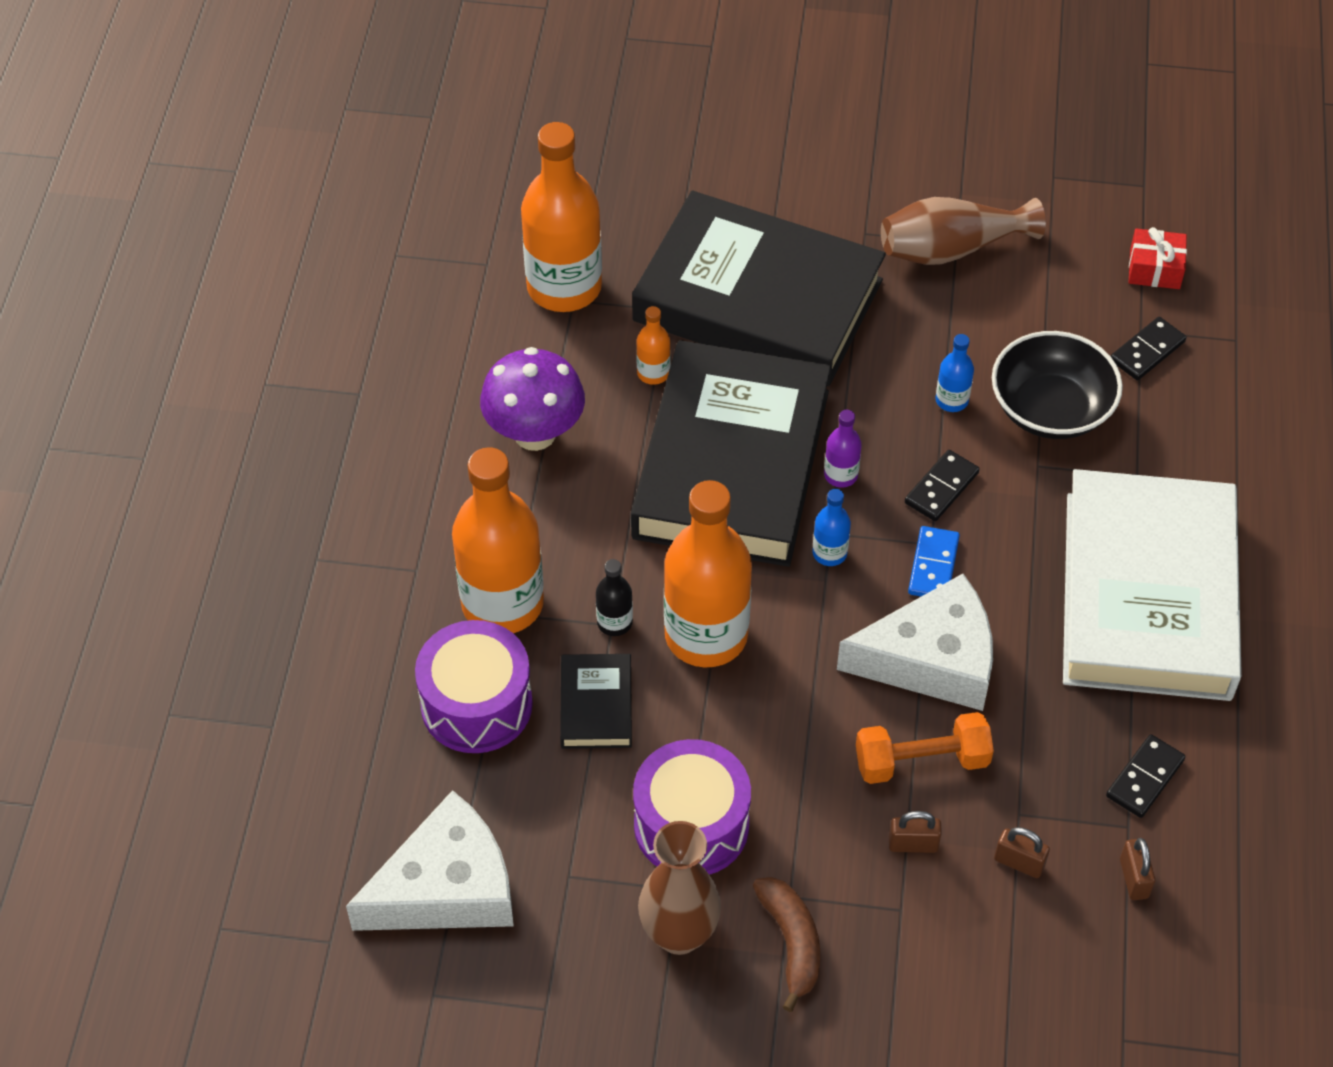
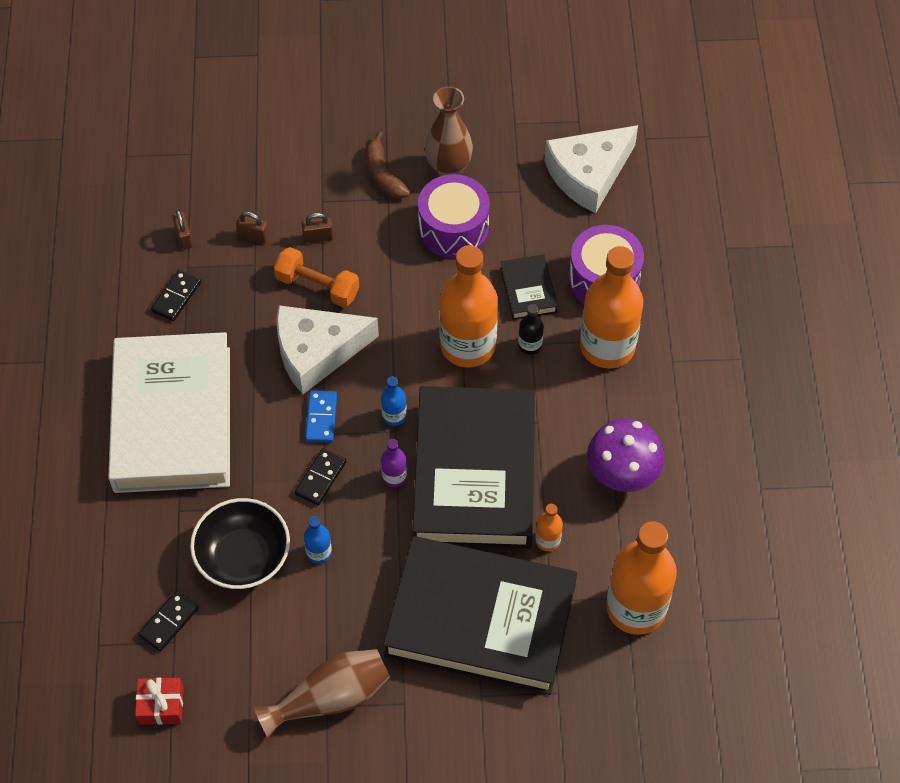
camera: 170 degrees right, 5 degrees up
orange dumbbell [856,712,994,784] -> orange dumbbell turned 45 degrees clockwise [274,247,359,307]

